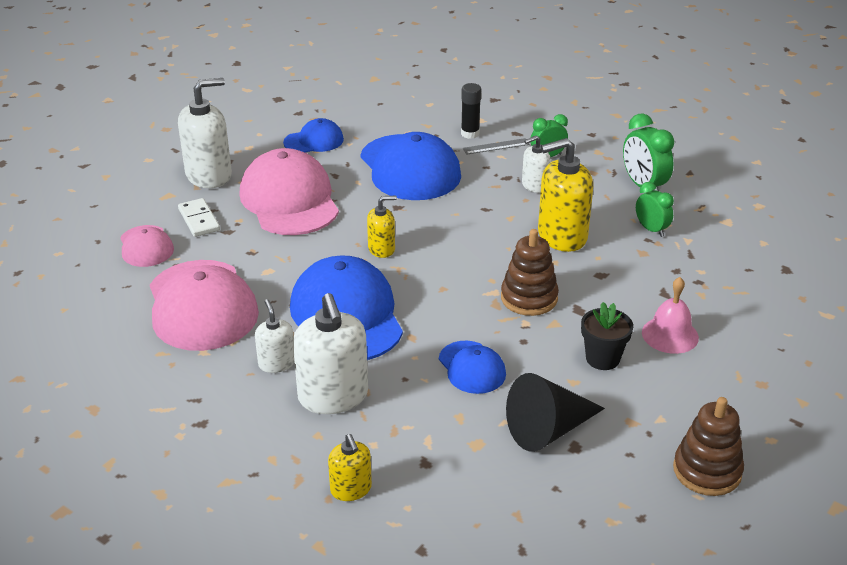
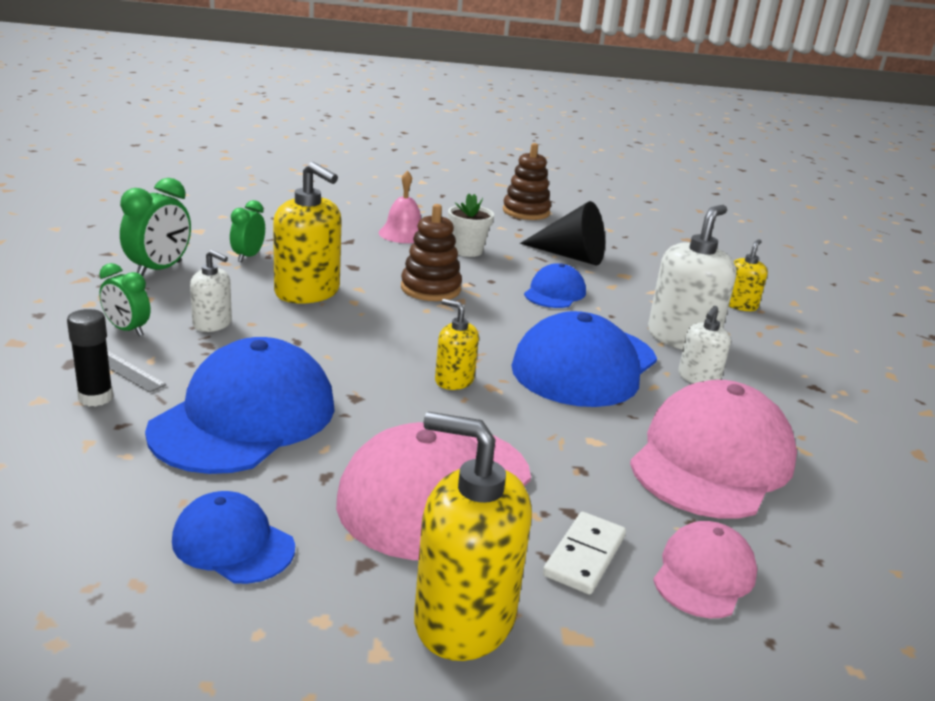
camera: 130 degrees left, 10 degrees down
white soap dispenser [178,78,232,188] -> yellow soap dispenser [414,412,532,661]
black flower pot [581,302,633,370] -> white flower pot [448,194,494,257]

